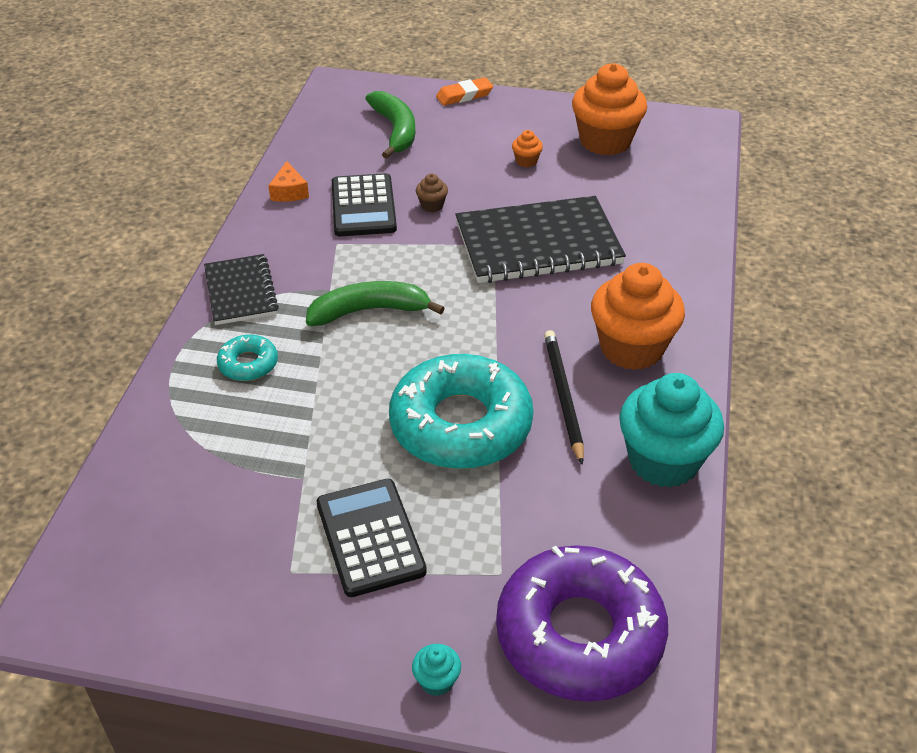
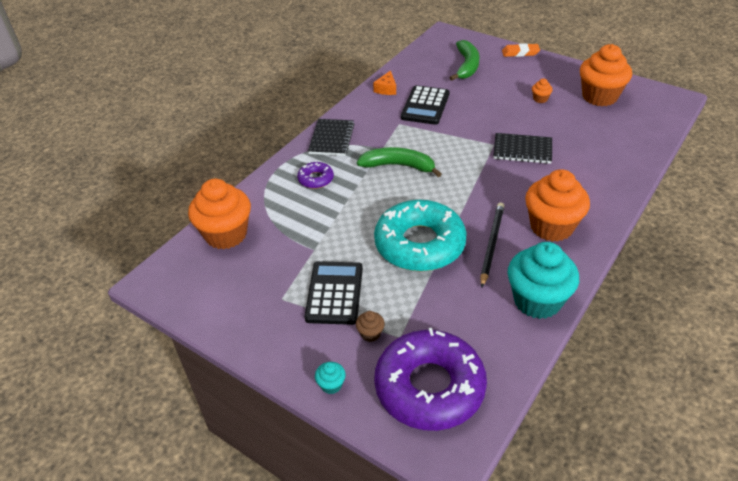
camera: 25 degrees right, 0 degrees up
turquoise donut [217,334,278,381] -> purple donut [297,162,334,189]
brown cupcake [416,173,448,212] -> brown cupcake moved to [356,311,385,342]
black notebook [455,196,626,283] -> black notebook [493,133,552,164], size x0.58
none -> orange cupcake [188,179,251,250]

